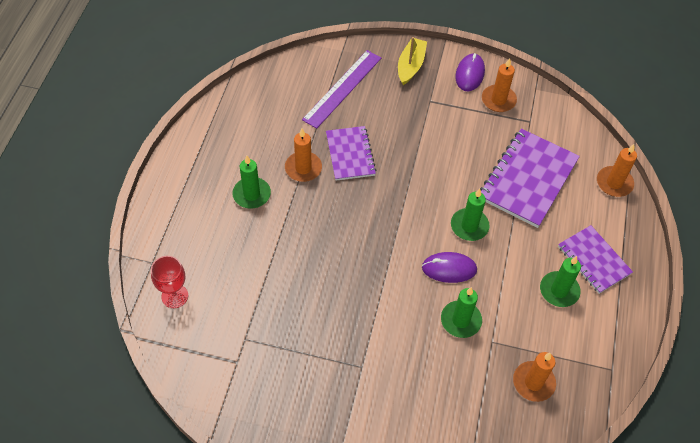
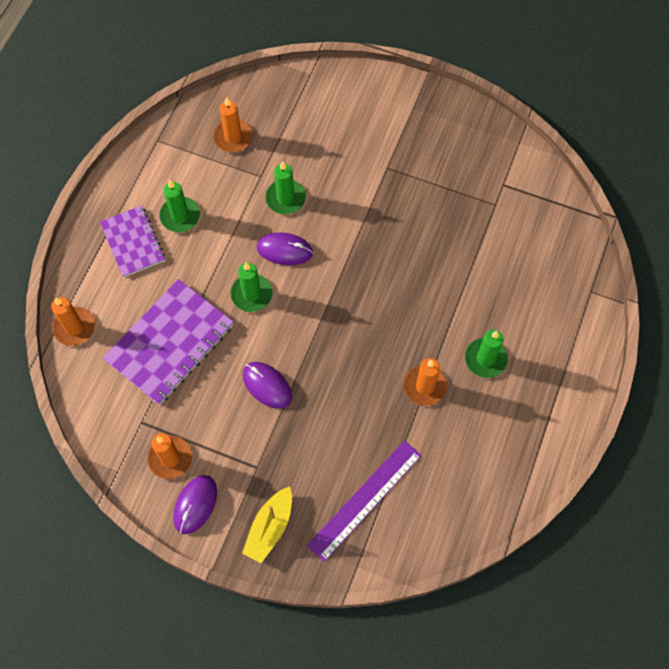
camera: 170 degrees left, 10 degrees up
red goblet [151,256,188,308] -> none
purple notebook [326,126,376,181] -> none
none -> purple mouse [242,362,292,409]

